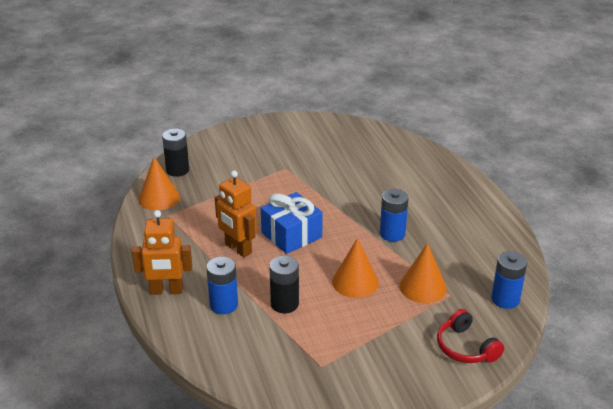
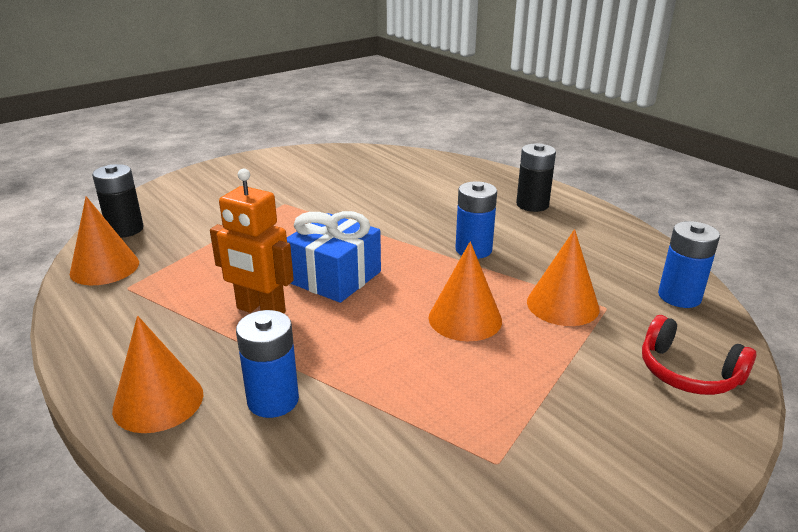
camera: 20 degrees left, 5 degrees down
orange robot [132,210,192,295] -> orange cone [112,316,203,433]
black battery [269,256,299,313] -> black battery moved to [516,143,556,212]

